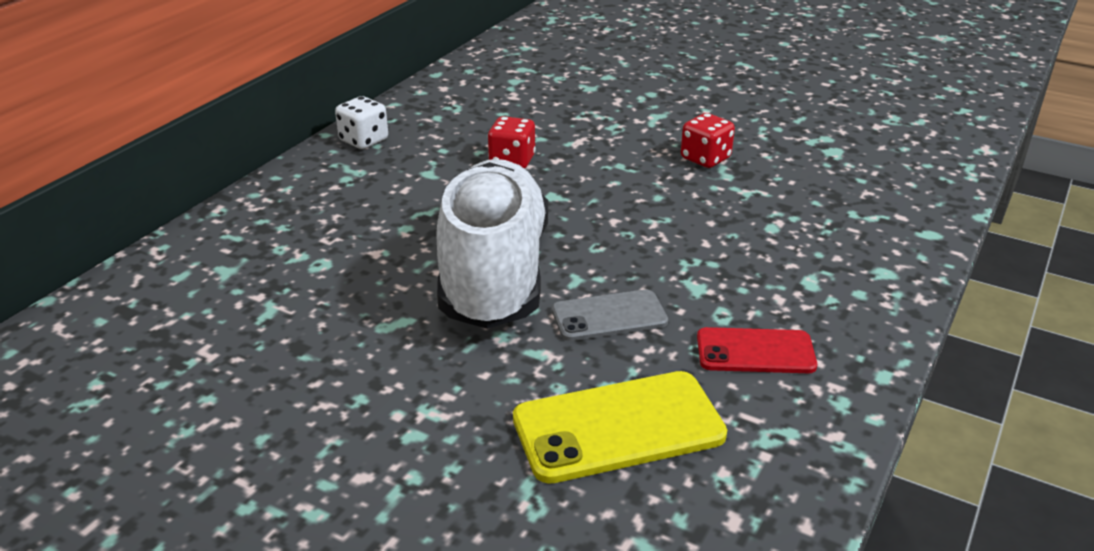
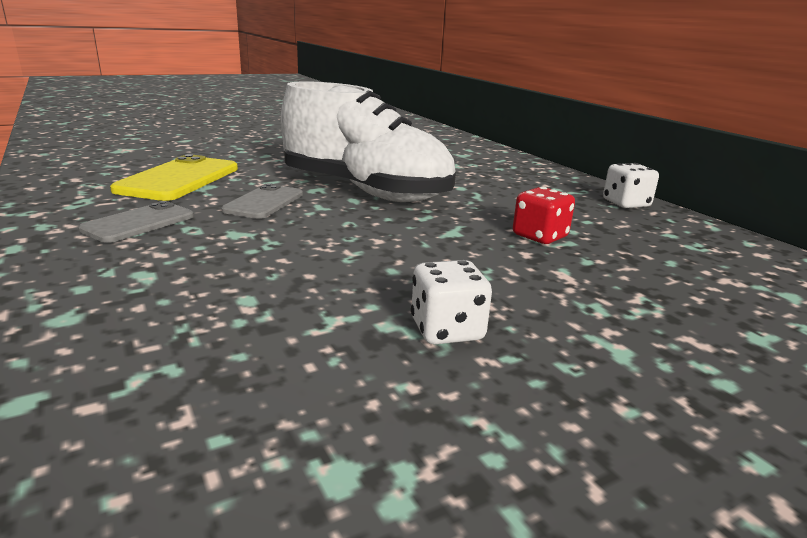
camera: 120 degrees right, 10 degrees down
red dice [681,113,735,168] -> white dice [411,260,492,344]
red phone [697,327,817,373] -> grey phone [78,201,194,243]

